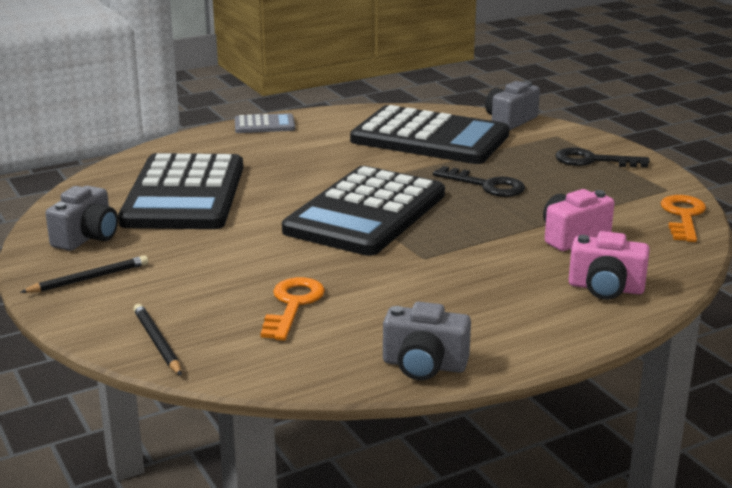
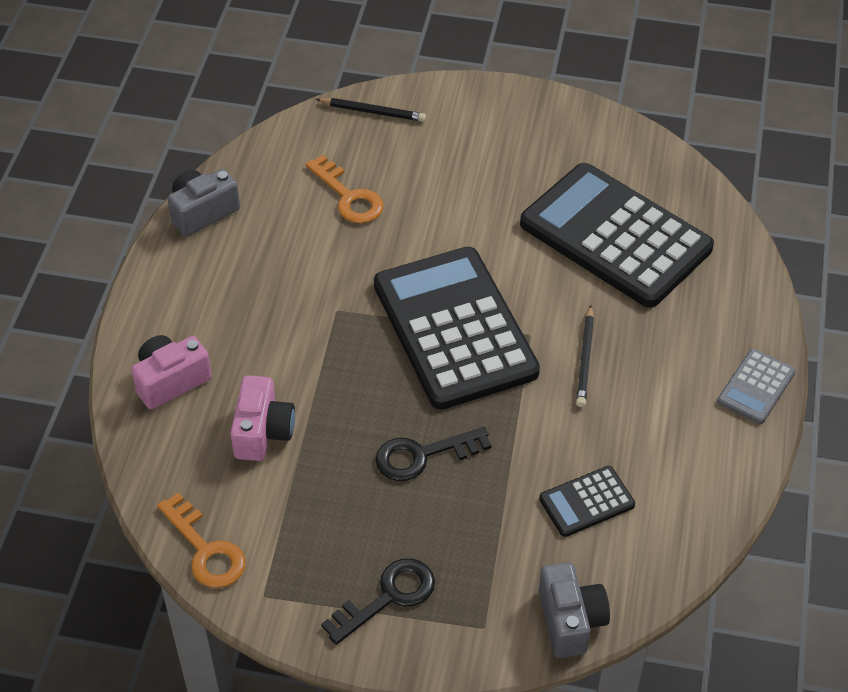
camera: 130 degrees right, 25 degrees up
black pencil [20,255,148,293] -> black pencil moved to [576,305,594,407]
grey camera [45,186,118,251] -> none
black calculator [350,105,509,164] -> black calculator [539,466,635,537], size x0.43

